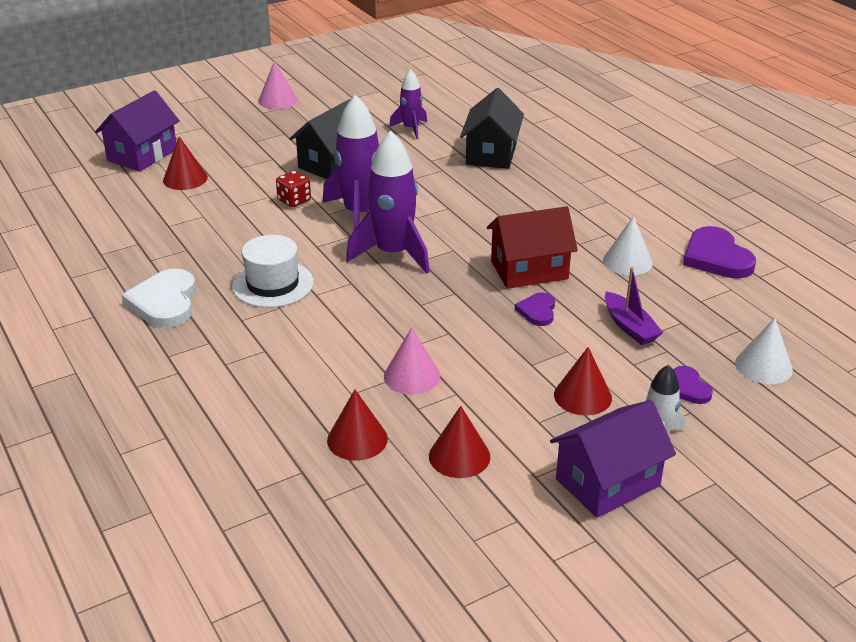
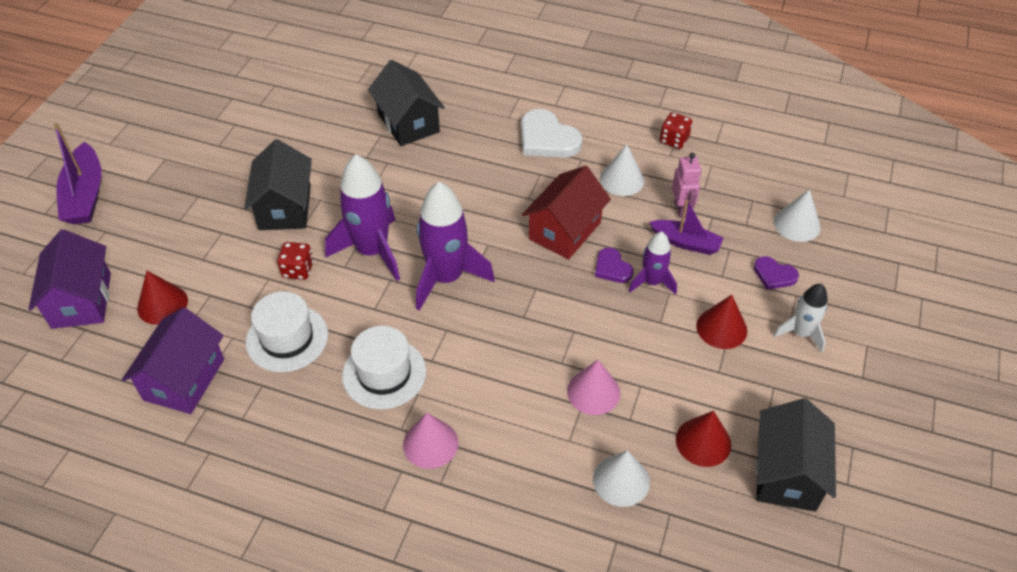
camera: 40 degrees left, 15 degrees up
white heart [122,269,196,328] -> white heart moved to [521,109,583,158]
pink cone [258,61,297,109] -> pink cone moved to [403,413,458,469]
red cone [327,390,388,461] -> white cone [593,450,650,507]
purple rocket [389,69,427,139] -> purple rocket moved to [629,231,677,295]
purple house [550,400,676,518] -> purple house moved to [122,307,224,414]
purple heart [683,226,756,279] -> red dice [660,112,692,149]
none -> purple boat [53,123,101,224]
none -> white hat [246,291,328,372]
none -> pink robot [672,153,701,218]
none -> black house [756,398,836,512]

